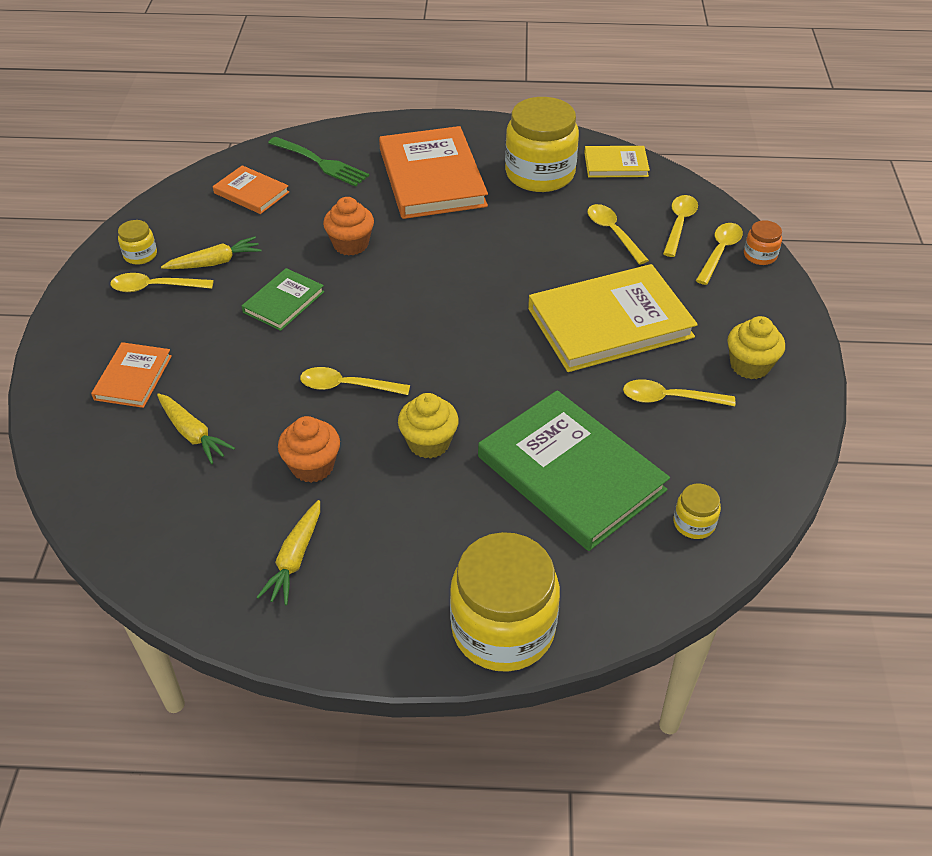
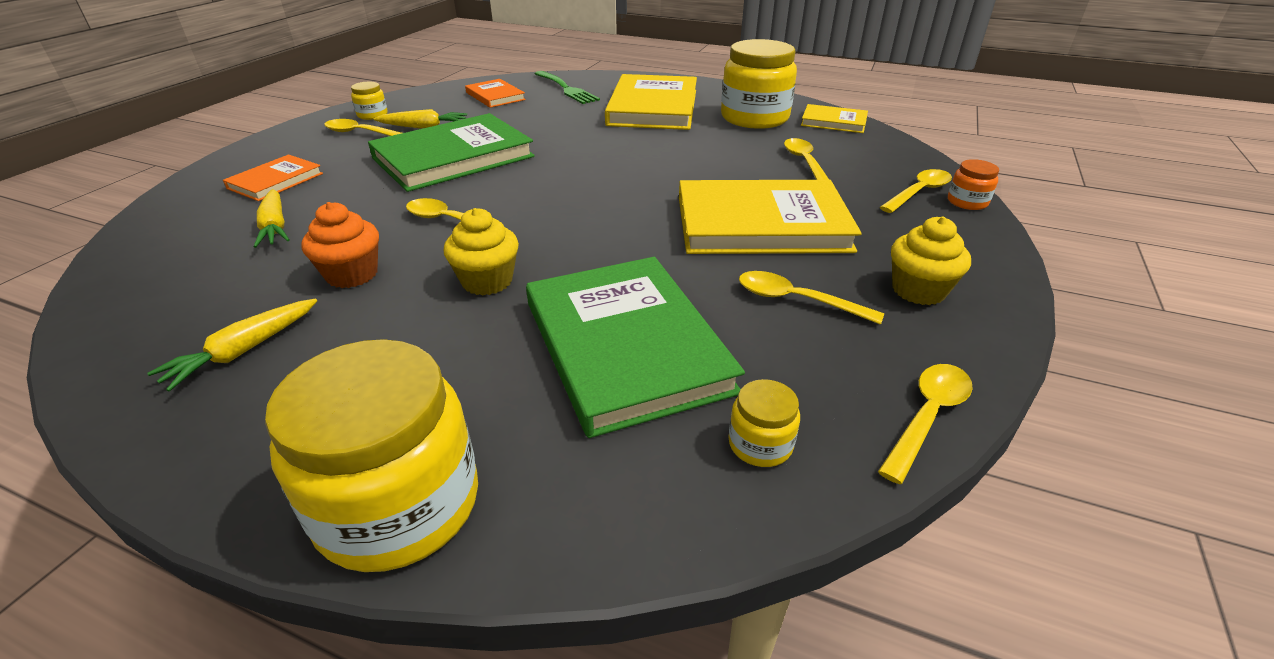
camera: 20 degrees right, 10 degrees down
green book [242,268,324,331] -> green book [368,113,535,192], size x1.96
orange cupcake [323,197,374,256] -> none
orange book [379,126,488,219] -> yellow book [605,74,697,130]
yellow spoon [663,195,698,257] -> yellow spoon moved to [878,364,973,484]

